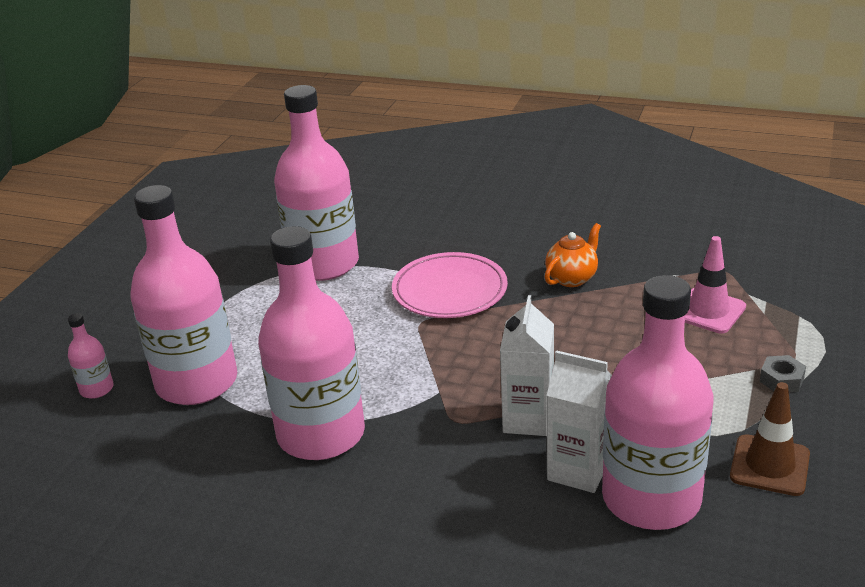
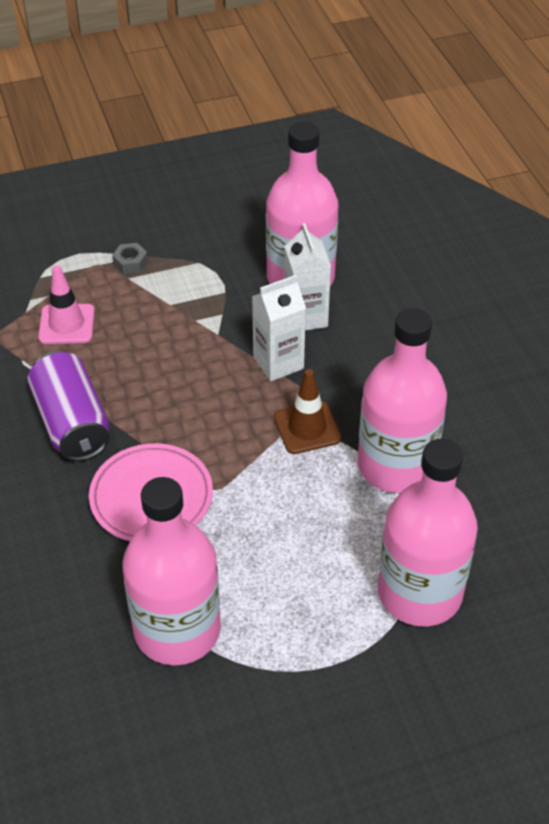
camera: 130 degrees left, 15 degrees up
pink bottle [68,313,114,399] -> none
orange teapot [545,223,601,287] -> purple can [28,351,110,461]
brown traffic cone [730,382,810,496] -> brown traffic cone moved to [274,369,342,454]

